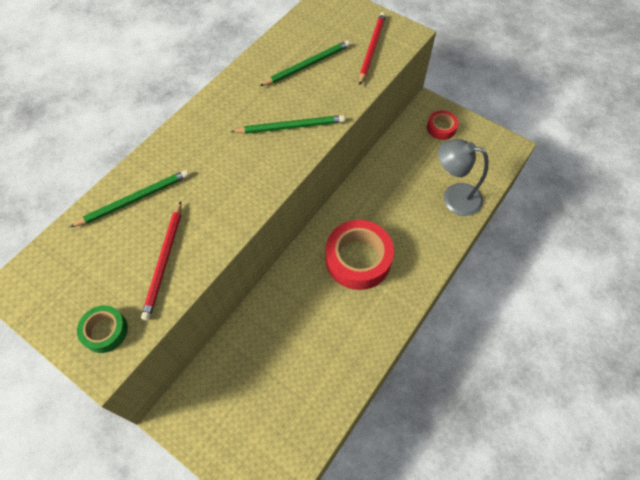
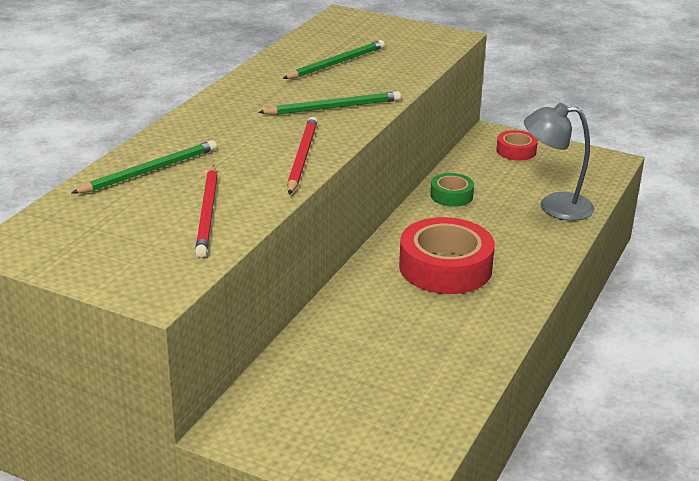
camera: 10 degrees left, 30 degrees down
green tape [77,305,128,353] -> green tape moved to [430,173,474,207]
red pencil [359,12,386,85] -> red pencil moved to [287,117,318,195]

